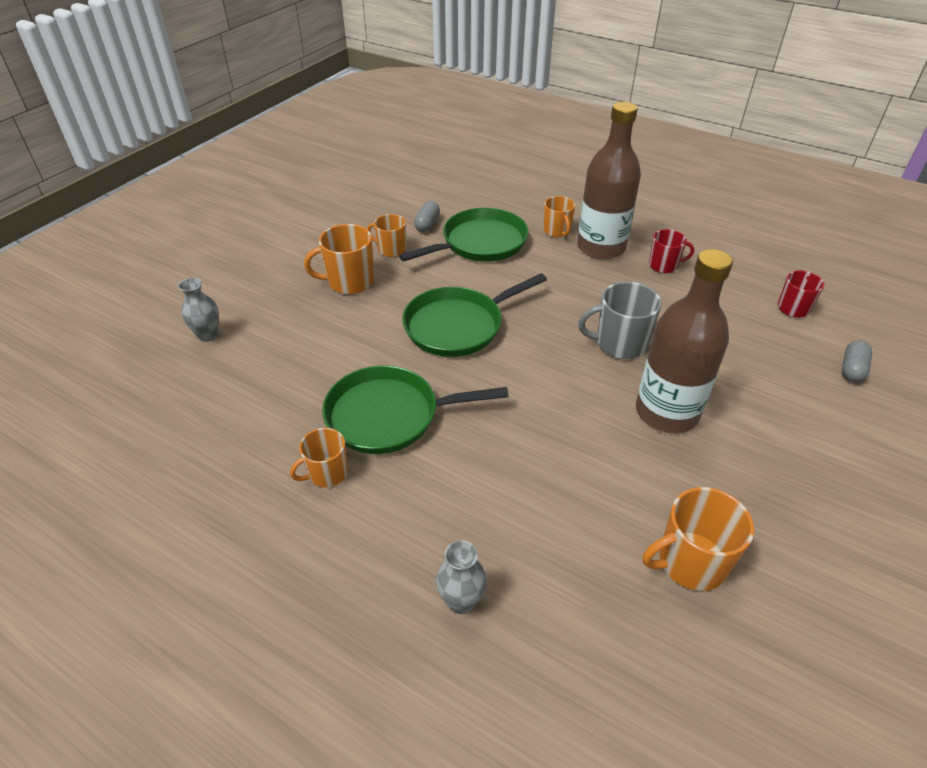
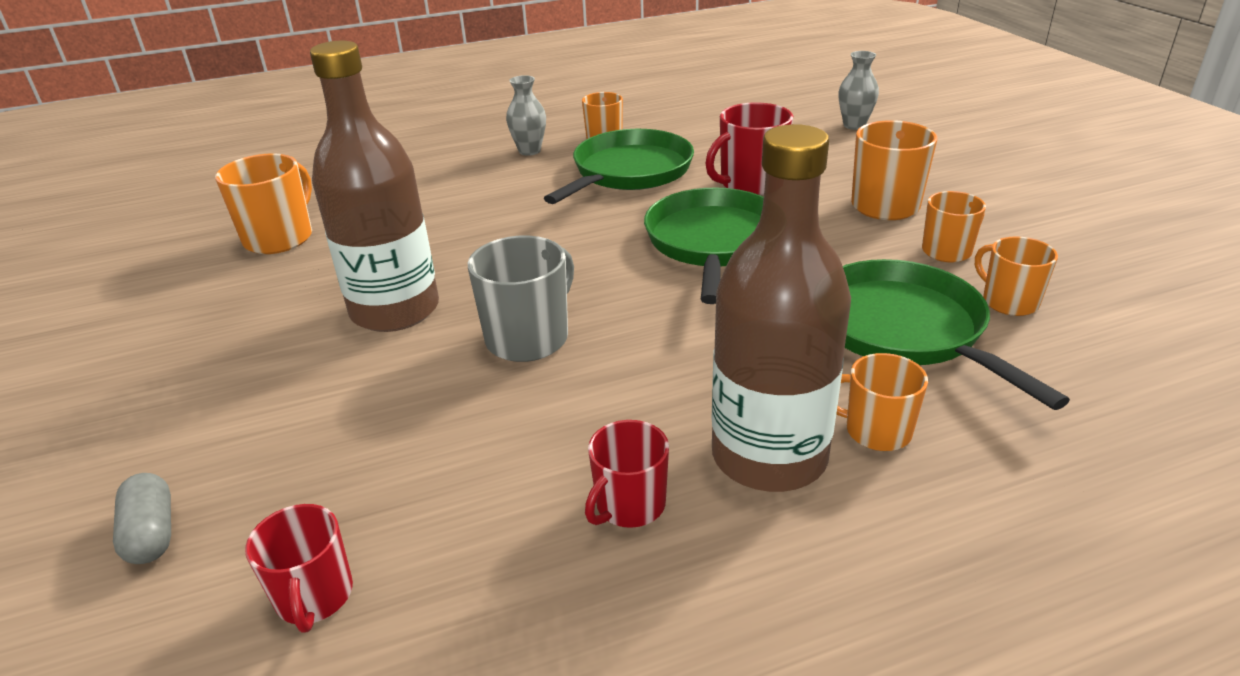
camera: 130 degrees right, 10 degrees down
green pan [399,208,529,262] -> green pan turned 150 degrees clockwise [843,259,1070,410]
grey capsule [414,201,440,232] -> orange mug [975,236,1058,316]
grey vase [436,540,487,614] -> grey vase moved to [506,75,546,156]
none -> red mug [705,102,793,195]

